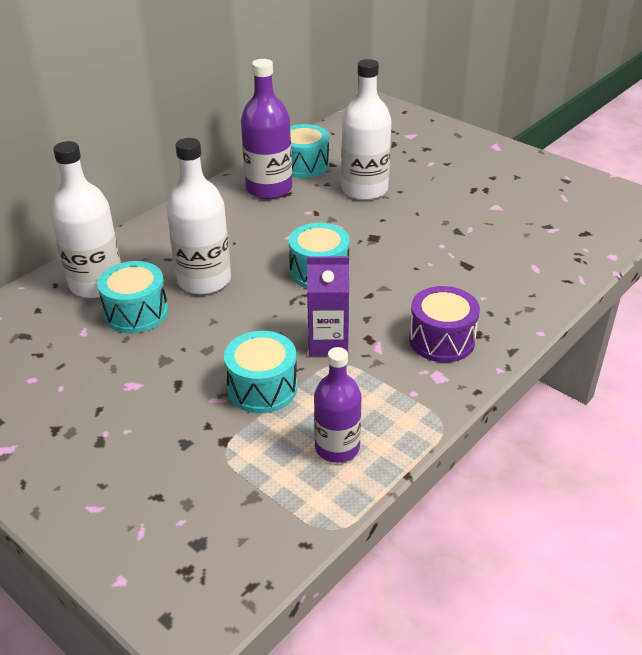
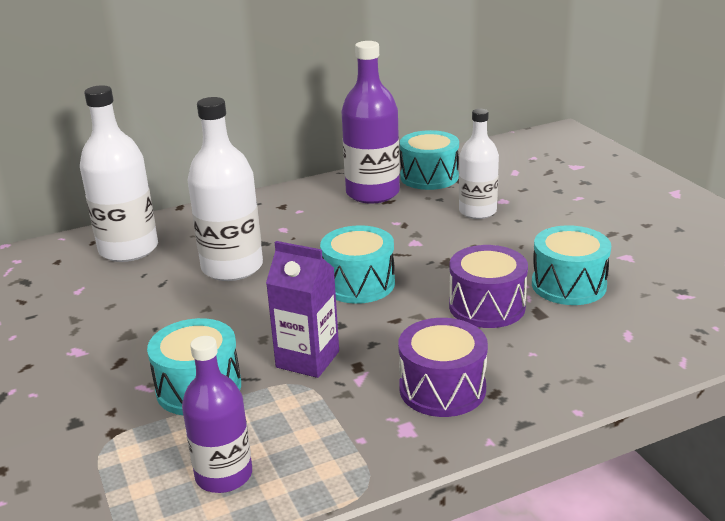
camera: 25 degrees right, 10 degrees down
turquoise drum [97,261,168,333] -> turquoise drum moved to [532,225,611,305]
white bottle [341,59,391,200] -> white bottle [459,109,499,219], size x0.66
none -> purple drum [449,245,528,328]

